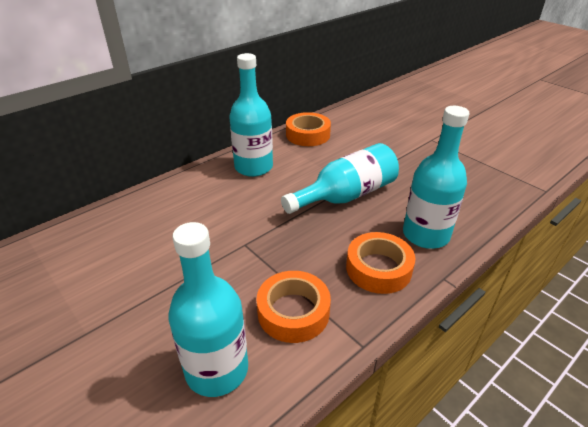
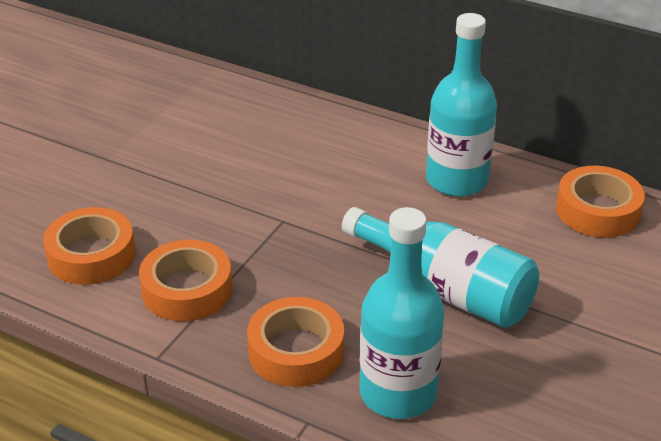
camera: 70 degrees right, 0 degrees up
turquoise bottle [168,222,248,397] -> orange tape [43,207,136,285]

